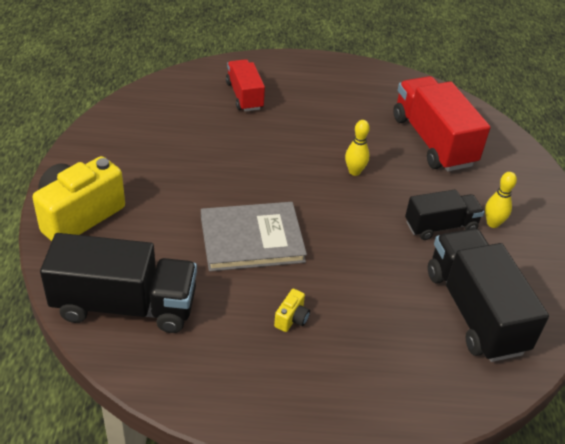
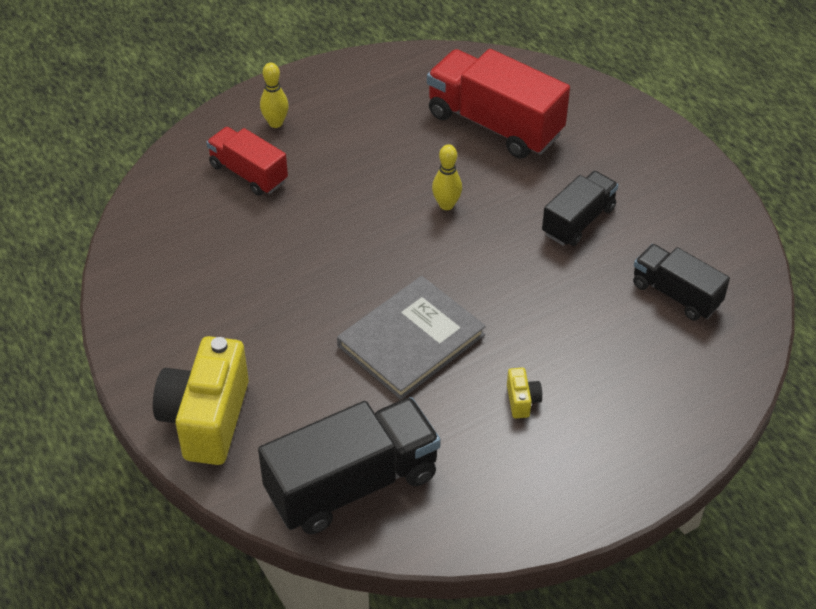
camera: 30 degrees left, 5 degrees up
black truck [428,229,549,362] -> black truck [633,244,730,321], size x0.59
yellow bowling pin [485,172,517,228] -> yellow bowling pin moved to [260,63,289,128]

